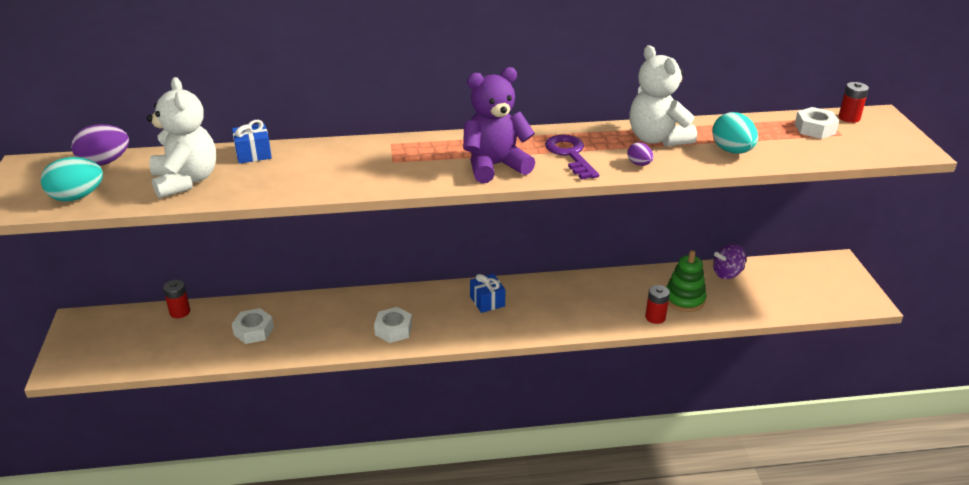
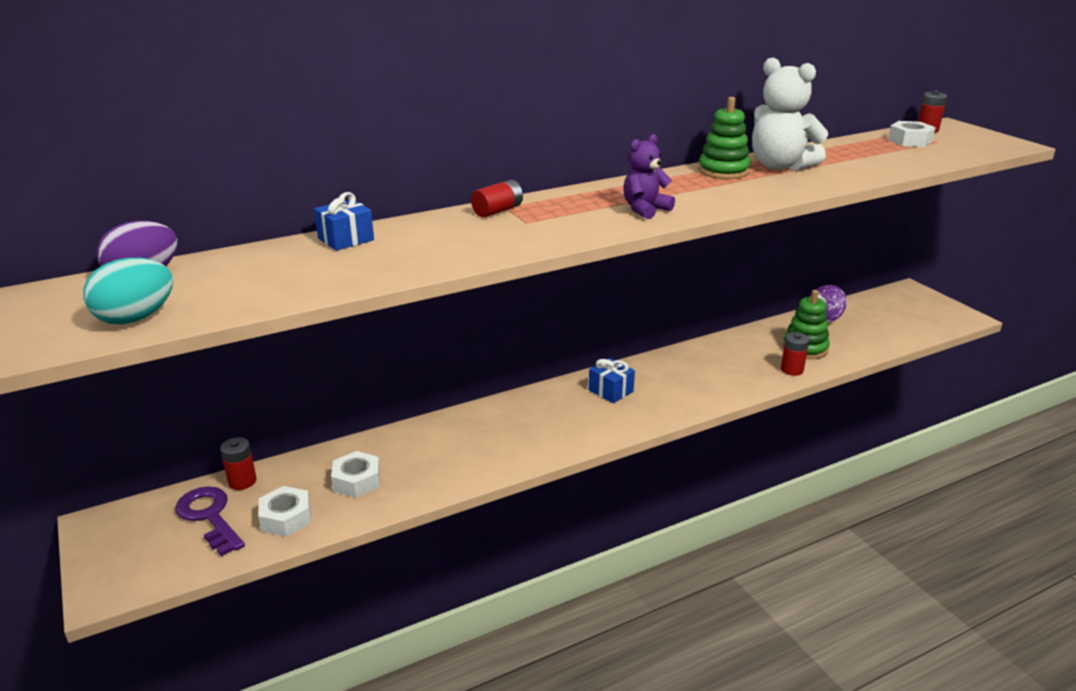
camera: 20 degrees left, 5 degrees down
white teddy bear [147,77,216,199] -> none
white nut [374,307,412,343] -> white nut moved to [258,486,311,537]
purple teddy bear [463,67,535,183] -> purple teddy bear [623,134,675,219], size x0.61
purple key [545,134,599,180] -> purple key moved to [175,486,245,556]
purple egg [627,142,653,166] -> none
turquoise egg [712,112,758,154] -> none
none -> red battery [471,180,523,217]
none -> green stacking toy [698,97,751,179]

